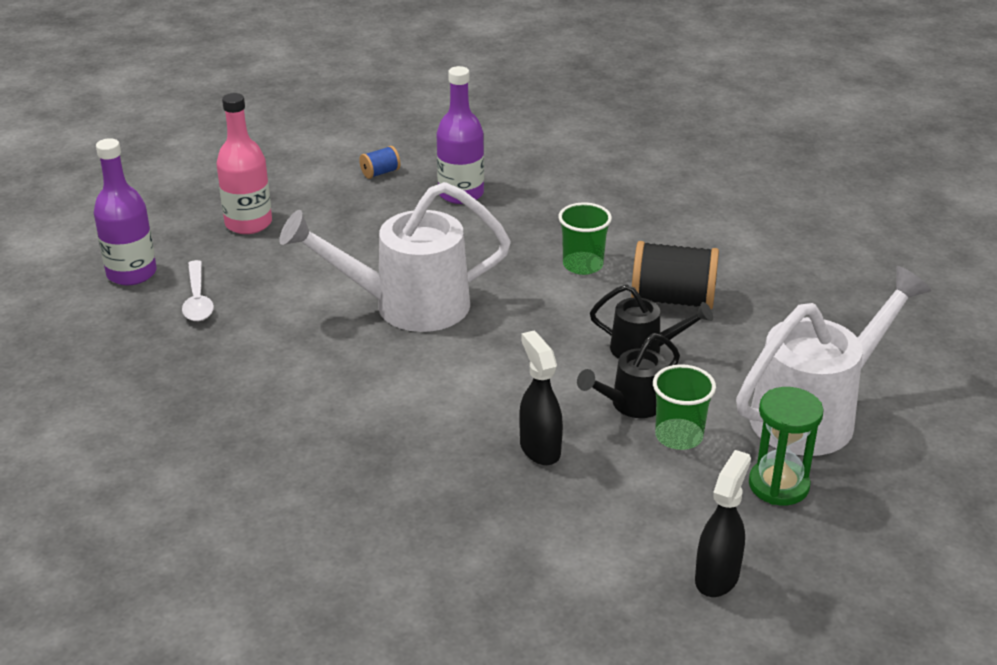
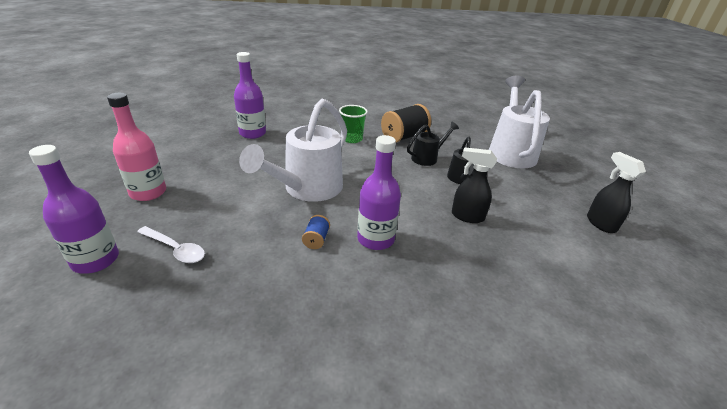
camera: 50 degrees left, 0 degrees up
blue spool [359,146,400,179] -> blue spool moved to [302,215,330,249]
green cup [653,364,716,450] -> none
green hourglass [749,387,824,505] -> none
none -> purple bottle [357,135,401,250]

